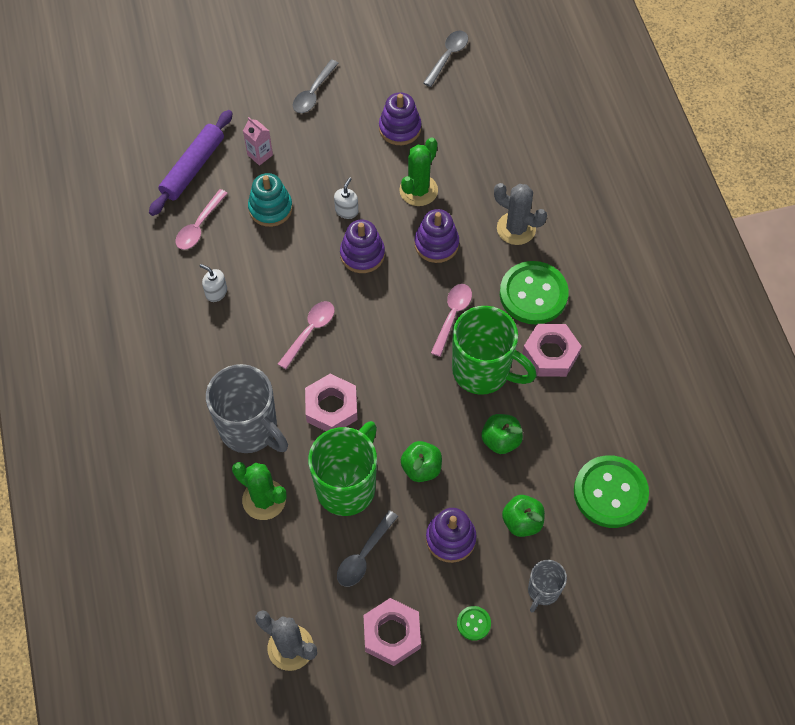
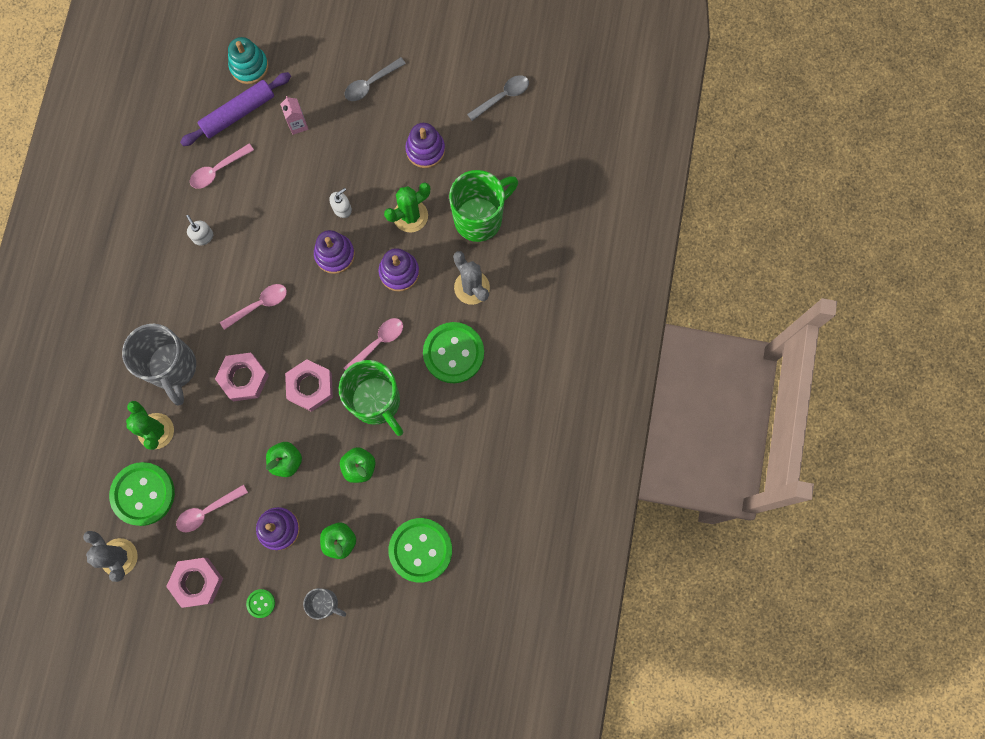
camera: 25 degrees right, 15 degrees up
turquoise stacking toy [248,173,293,227] -> turquoise stacking toy moved to [228,37,268,84]
green mug [308,421,377,516] -> green mug moved to [449,170,518,242]
grey spoon [337,510,398,587] -> pink spoon [176,484,248,532]
pink nut [522,324,582,377] -> pink nut moved to [285,359,333,412]
grey mug [528,560,567,612] -> grey mug turned 120 degrees counterclockwise [303,588,346,620]
none -> green button [109,462,175,526]

